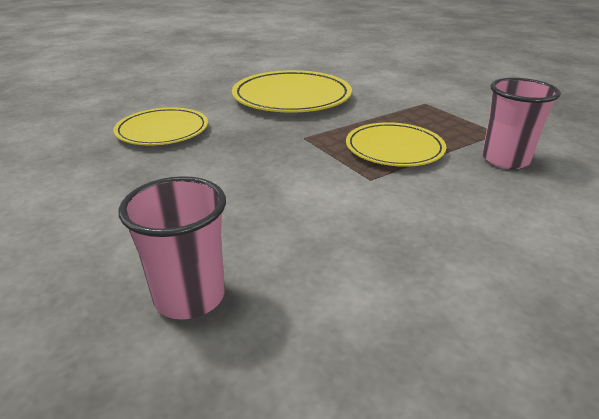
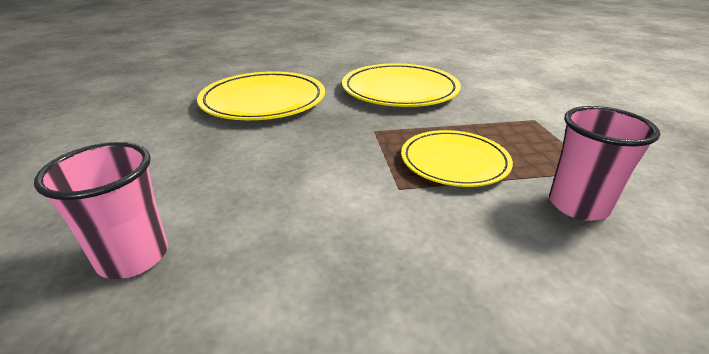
camera: 25 degrees right, 0 degrees up
yellow plate [114,107,208,145] -> yellow plate [197,71,325,120], size x1.53

